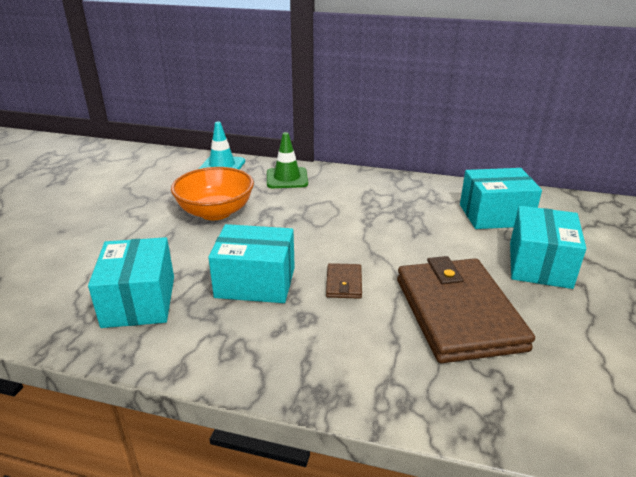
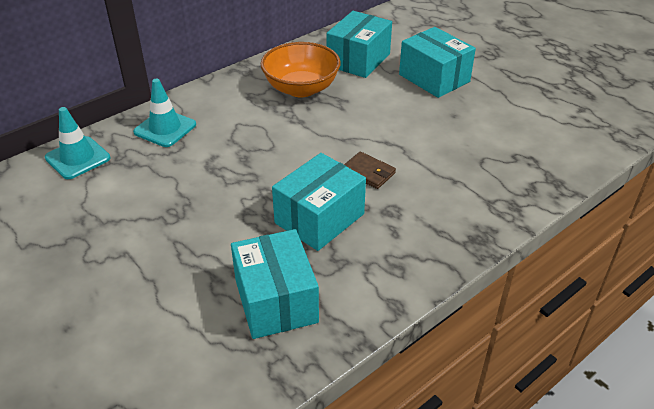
camera: 55 degrees left, 10 degrees up
turquoise box [88,237,174,328] -> turquoise box turned 45 degrees clockwise [231,229,319,339]
orange bowl [171,167,254,220] -> orange bowl moved to [261,42,341,97]
green traffic cone [267,132,308,188] -> turquoise traffic cone [133,79,196,147]
brown wallet [397,256,535,363] -> none

